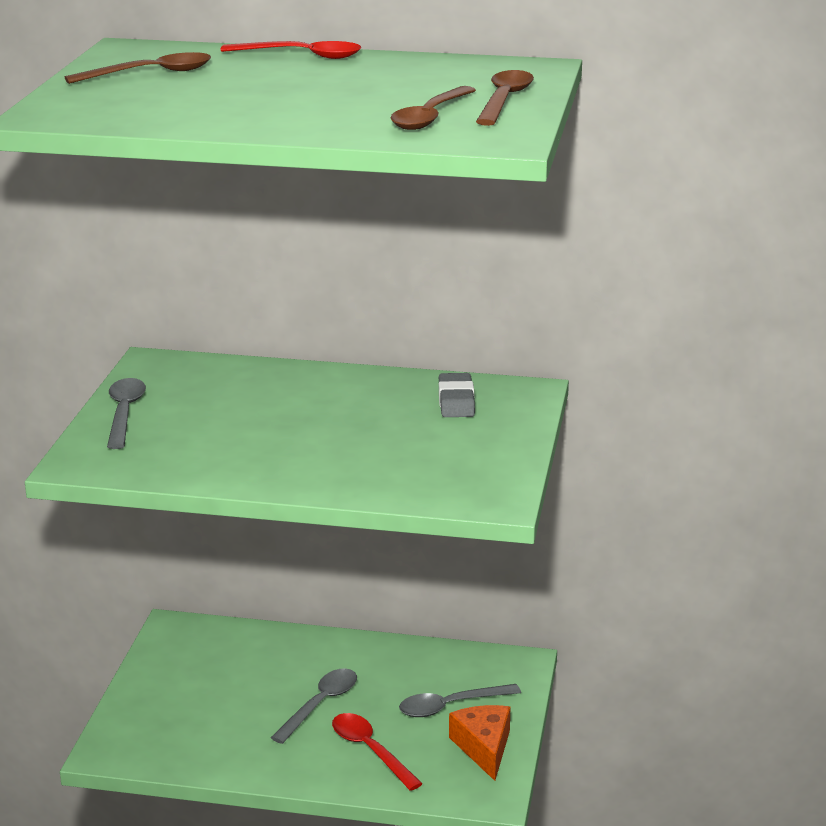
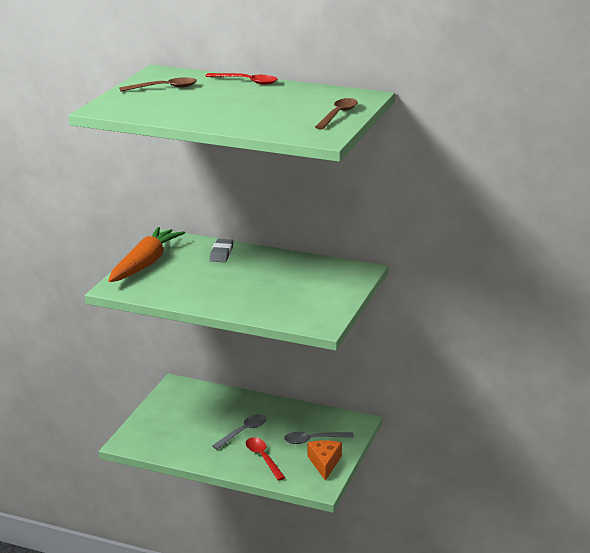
camera: 10 degrees right, 0 degrees up
grey spoon [107,378,146,449] -> orange carrot [108,227,185,282]
brown spoon [390,86,476,130] -> none
grey eraser [439,373,475,417] -> grey eraser moved to [210,239,233,262]

